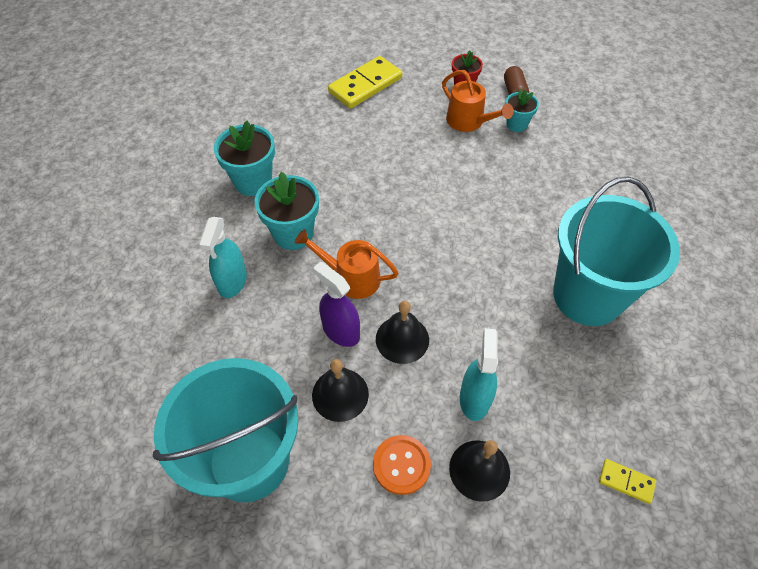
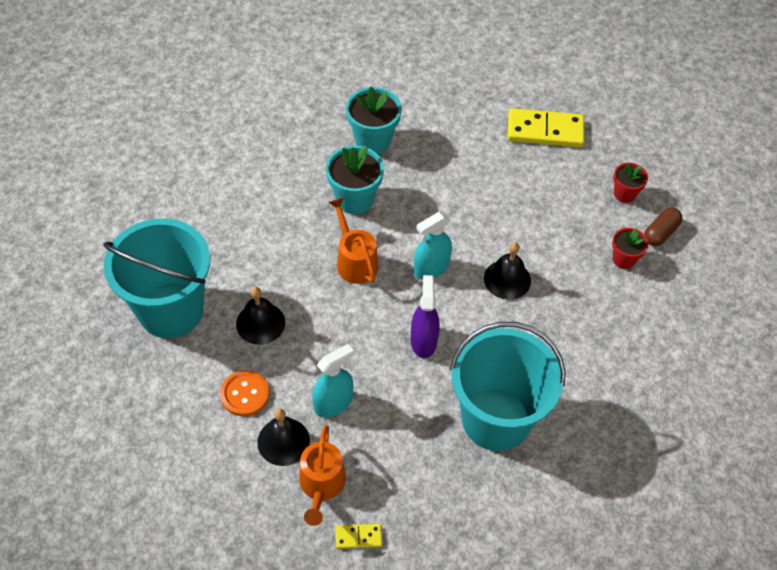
camera: 45 degrees right, 0 degrees up
turquoise spray bottle [199,217,247,298] -> turquoise spray bottle moved to [414,212,452,279]
purple spray bottle [313,262,360,347] -> purple spray bottle moved to [411,275,440,358]
black bell [376,301,429,364] -> black bell moved to [484,242,531,300]
orange watering can [442,70,513,132] -> orange watering can moved to [299,425,346,526]
turquoise flower pot [506,89,539,132] -> red flower pot [612,228,648,269]
yellow domino [599,459,656,504] -> yellow domino turned 75 degrees counterclockwise [335,524,382,549]

